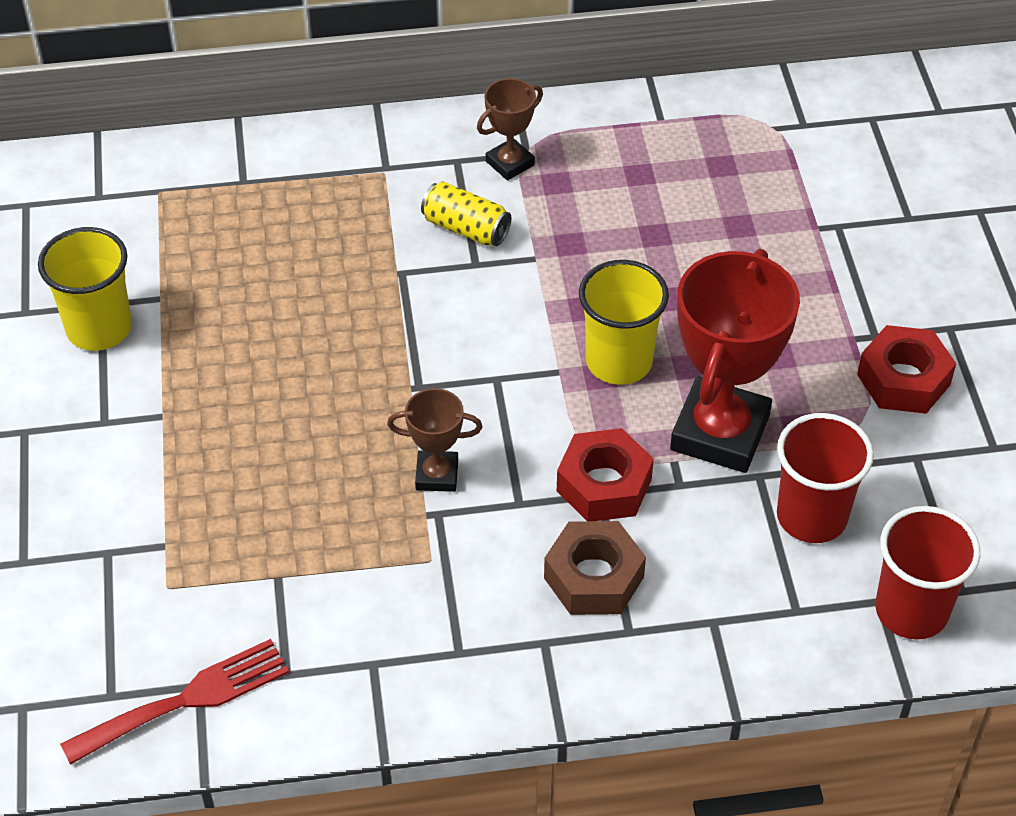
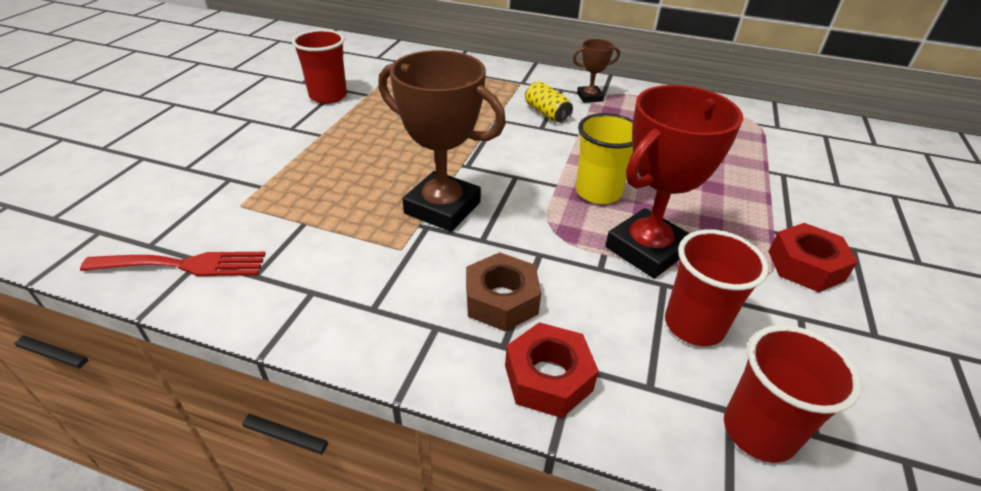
camera: 25 degrees right, 10 degrees down
yellow cup [38,227,132,351] -> red cup [292,29,347,104]
brown trophy [387,388,483,492] -> brown trophy [378,50,506,232], size x2.02
red nut [557,428,654,521] -> red nut moved to [505,322,599,418]

